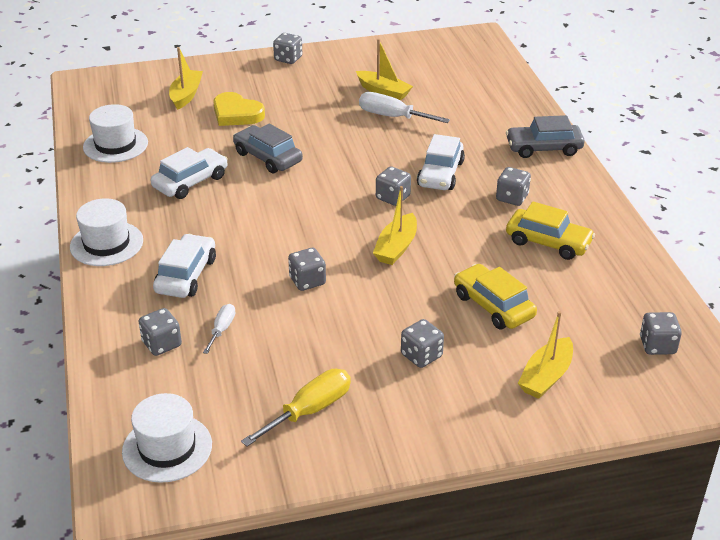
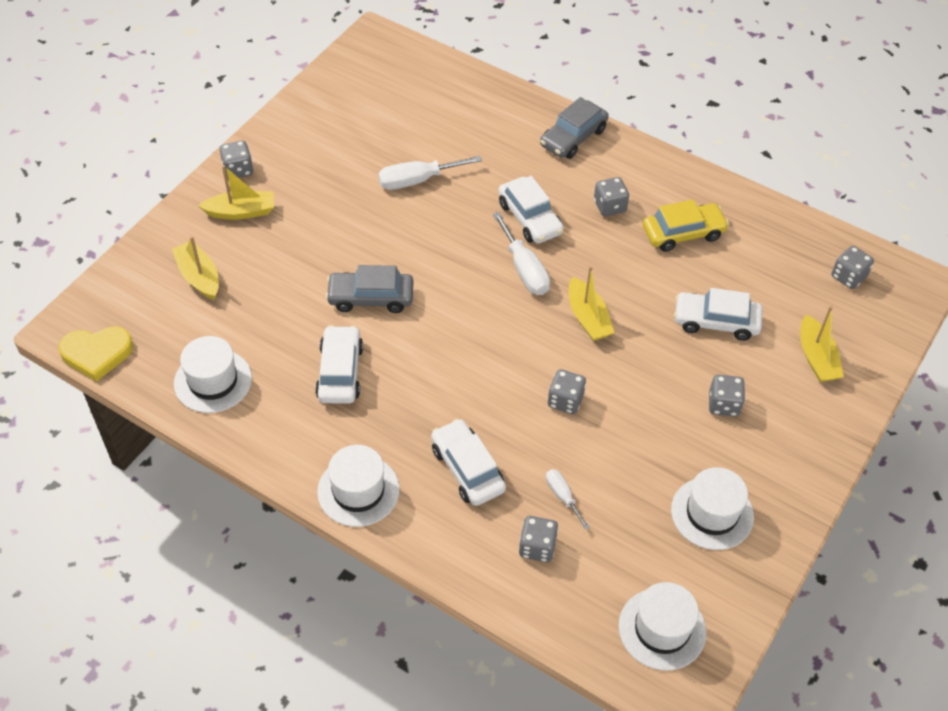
camera: 45 degrees left, 15 degrees up
yellow heart [213,92,265,126] -> yellow heart moved to [58,326,133,382]
yellow screwdriver [241,369,351,446] -> white hat [671,467,754,550]
yellow boat [356,39,413,100] -> yellow boat moved to [198,165,274,220]
grey dice [376,166,411,206] -> white screwdriver [492,212,550,295]
yellow car [454,264,537,329] -> white car [674,288,763,341]

